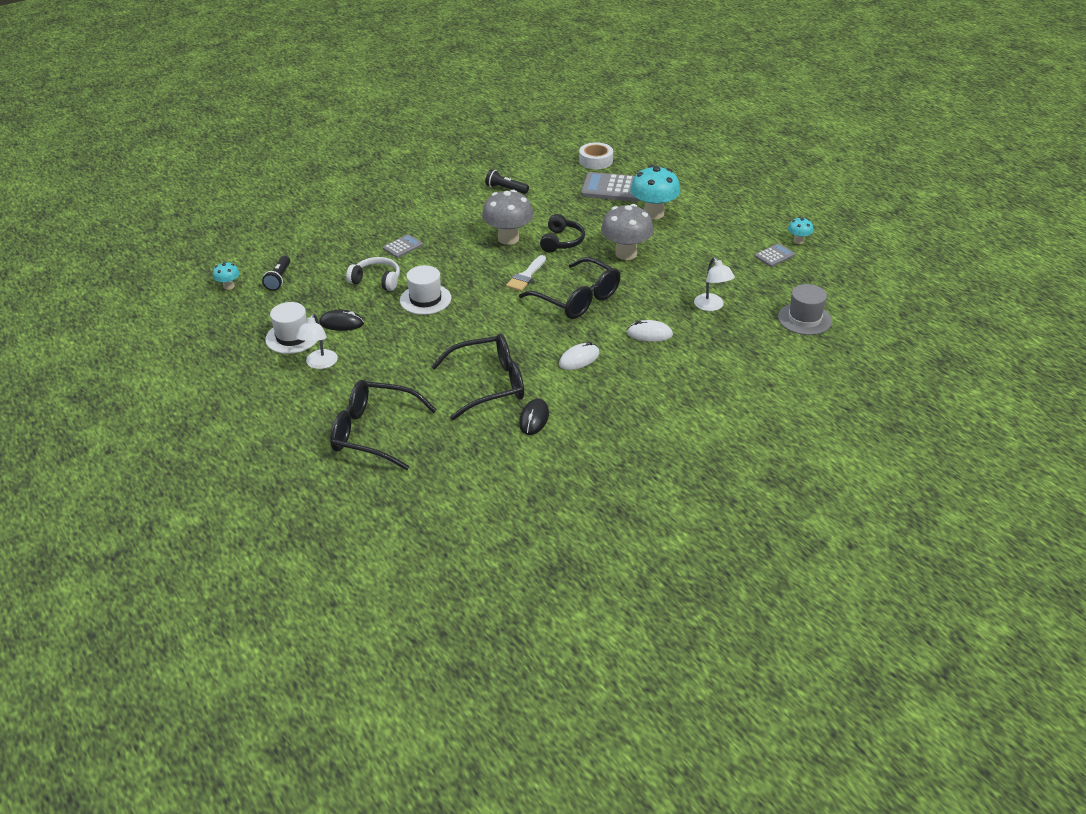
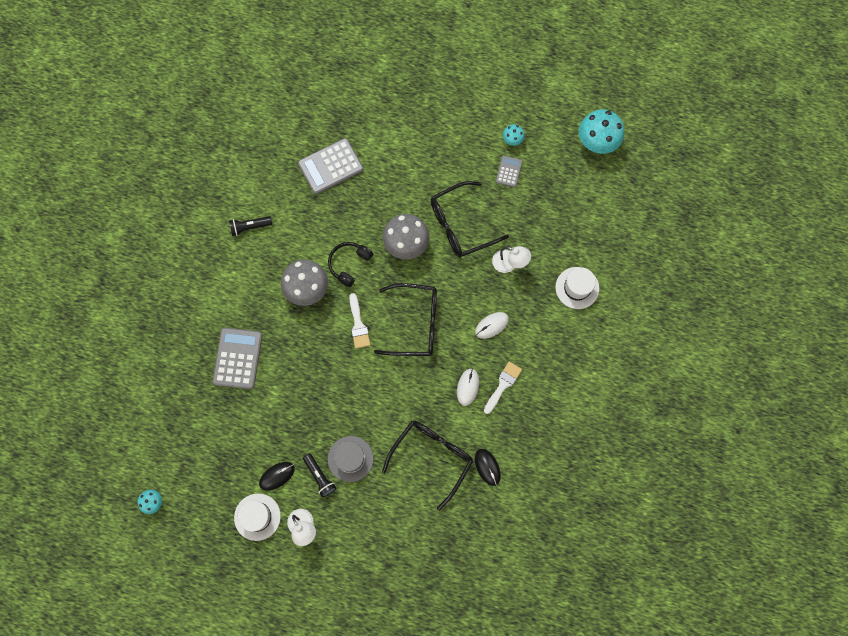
camera: 40 degrees left, 35 degrees up
black flashlight [262,256,290,291] -> black flashlight moved to [303,454,336,497]
black glasses [330,380,437,470] -> black glasses moved to [430,181,509,258]
white headphones [346,257,400,291] -> none
grey calculator [383,234,423,258] -> grey calculator [212,328,262,389], size x1.87
white hat [400,265,452,315] -> white hat moved to [555,267,599,309]
black headphones [540,214,585,253] -> black headphones turned 120 degrees counterclockwise [328,242,373,287]
white tape [579,142,613,169] -> none
turquoise mushroom [630,165,680,219] -> turquoise mushroom moved to [579,109,624,154]
grey hat [778,284,832,335] -> grey hat moved to [328,436,374,482]
none -> white brush [484,361,522,414]

